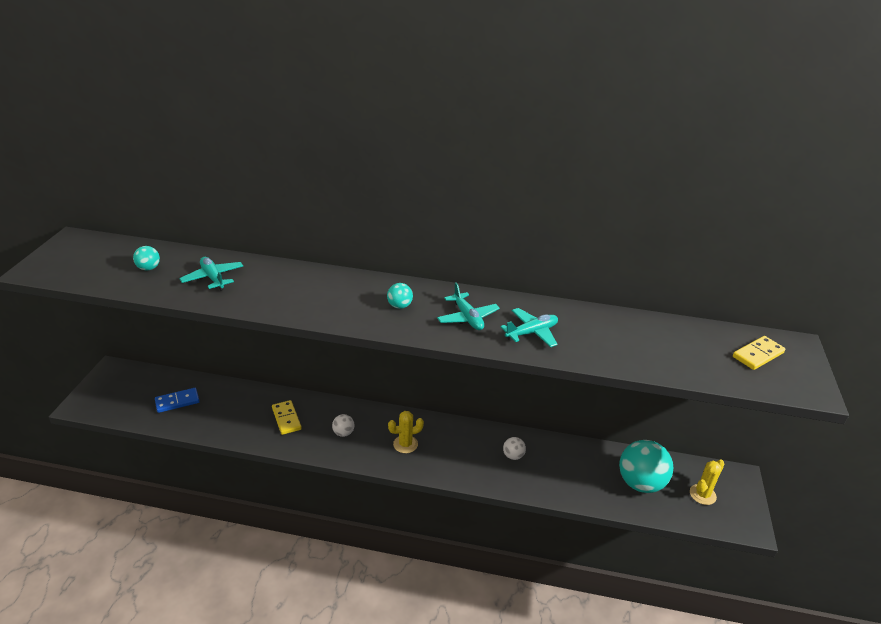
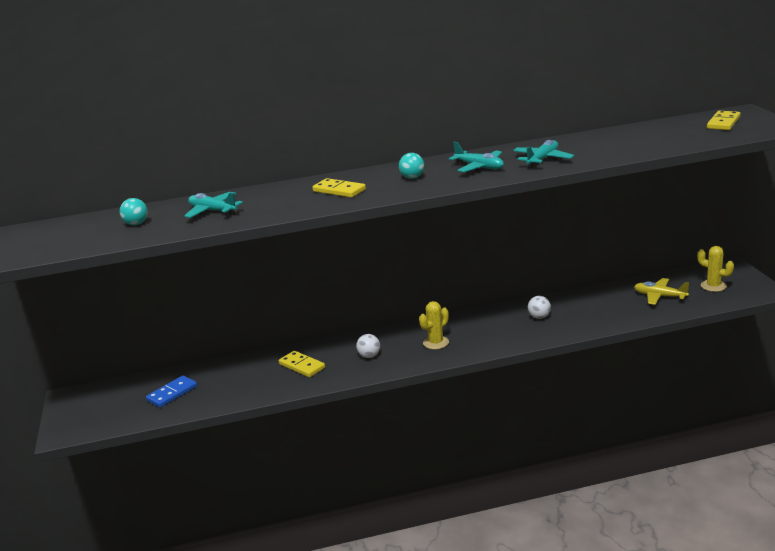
camera: 20 degrees left, 10 degrees down
turquoise ball [619,440,674,493] -> yellow plane [634,278,689,305]
yellow cactus [690,459,724,505] -> yellow cactus turned 75 degrees counterclockwise [697,246,734,292]
none -> yellow domino [312,178,366,198]

